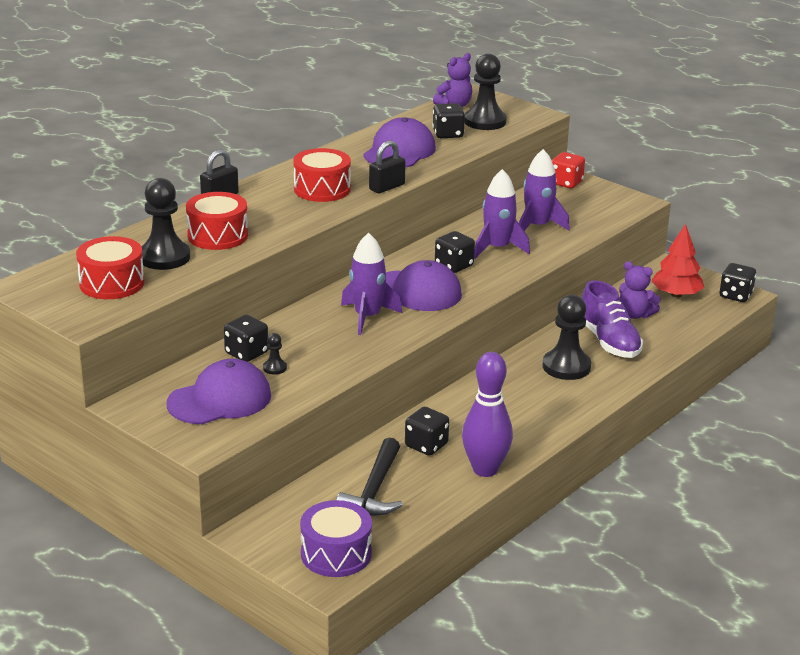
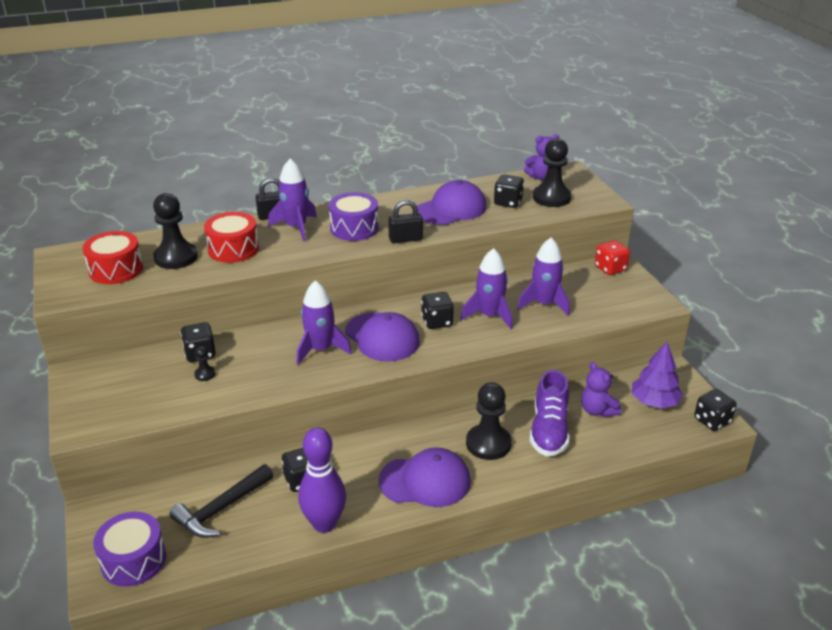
camera: 30 degrees right, 5 degrees up
purple cap [167,359,271,424] -> purple cap moved to [378,448,471,507]
red drum [293,148,351,202] -> purple drum [329,192,379,241]
red tree [651,224,704,298] -> purple tree [632,342,683,409]
none -> purple rocket [268,158,317,242]

